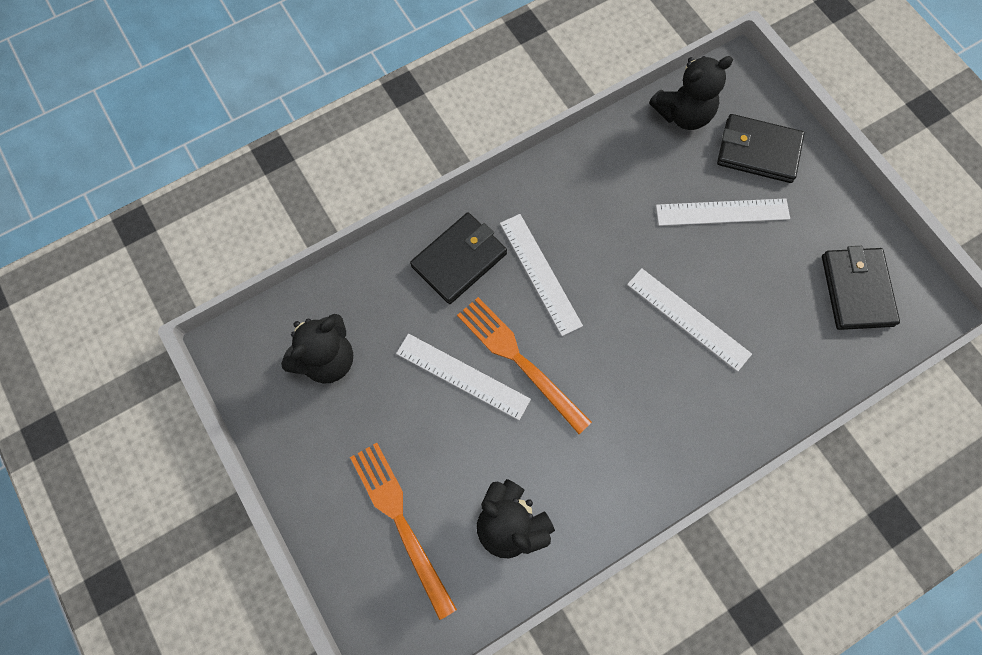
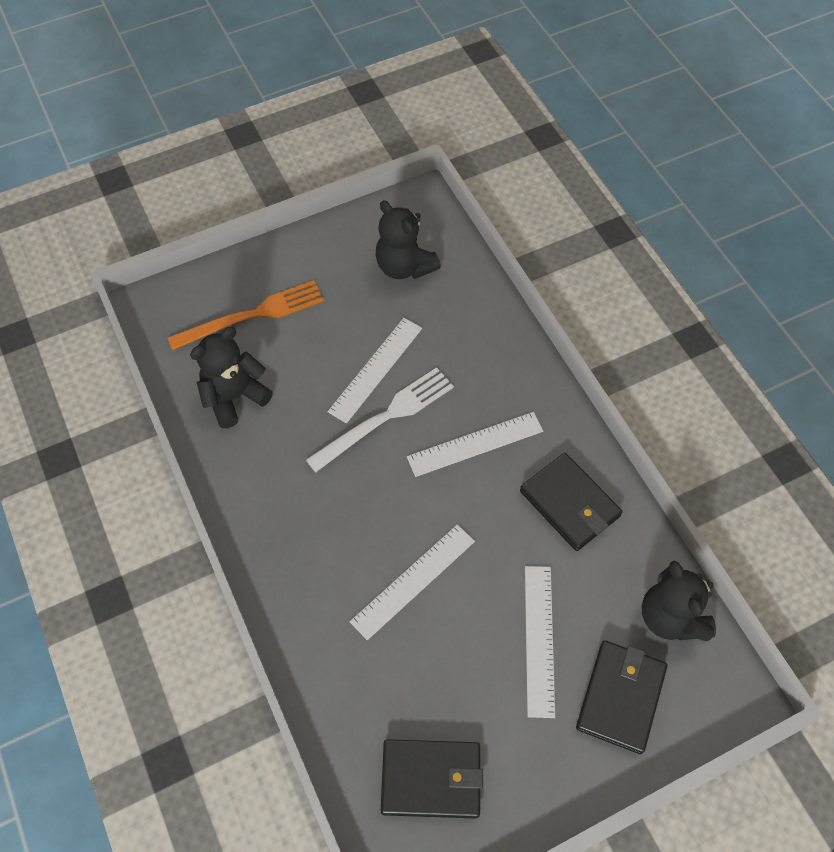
camera: 95 degrees right, 10 degrees down
black wallet [410,212,507,304] -> black wallet moved to [520,453,622,551]
orange fork [457,297,592,434] -> white fork [306,367,454,472]

